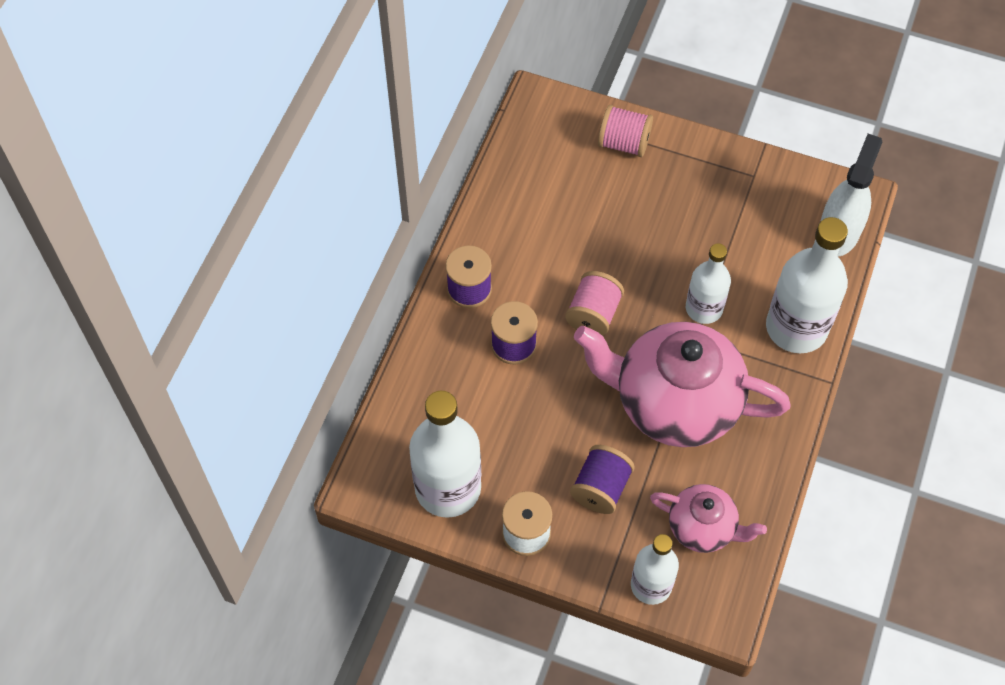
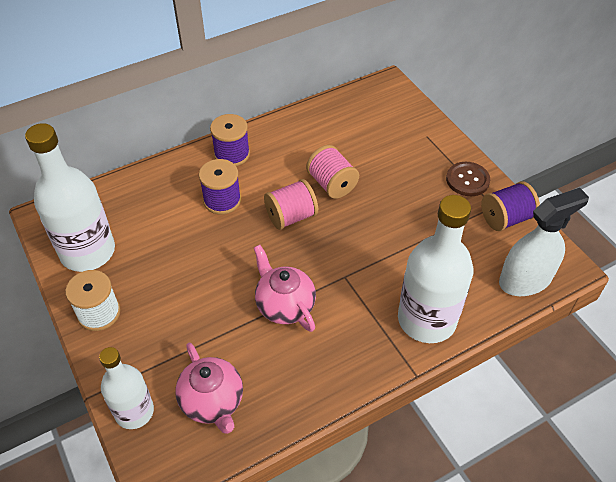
camera: 40 degrees right, 10 degrees down
purple spool [570,445,635,514] -> purple spool moved to [481,181,540,231]
pink teapot [574,322,791,447] -> pink teapot [254,245,316,332], size x0.52
pink spool [598,105,653,157] -> pink spool moved to [306,145,359,199]
white bottle [686,243,731,324] -> none
none -> brown button [446,162,490,196]

